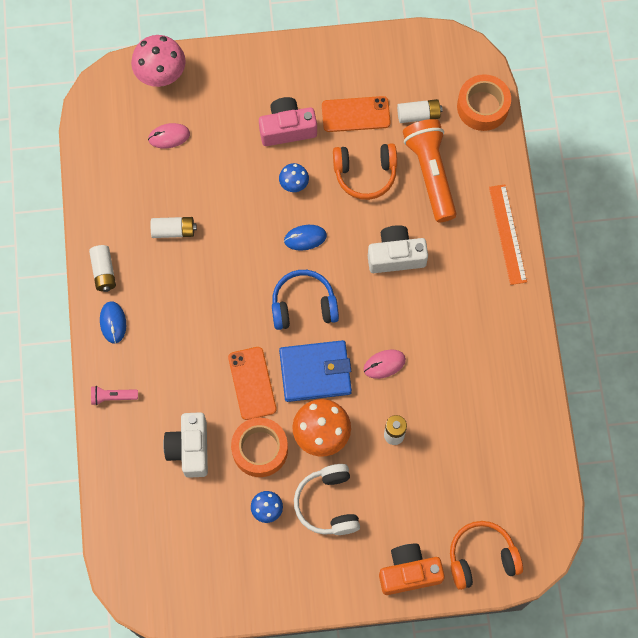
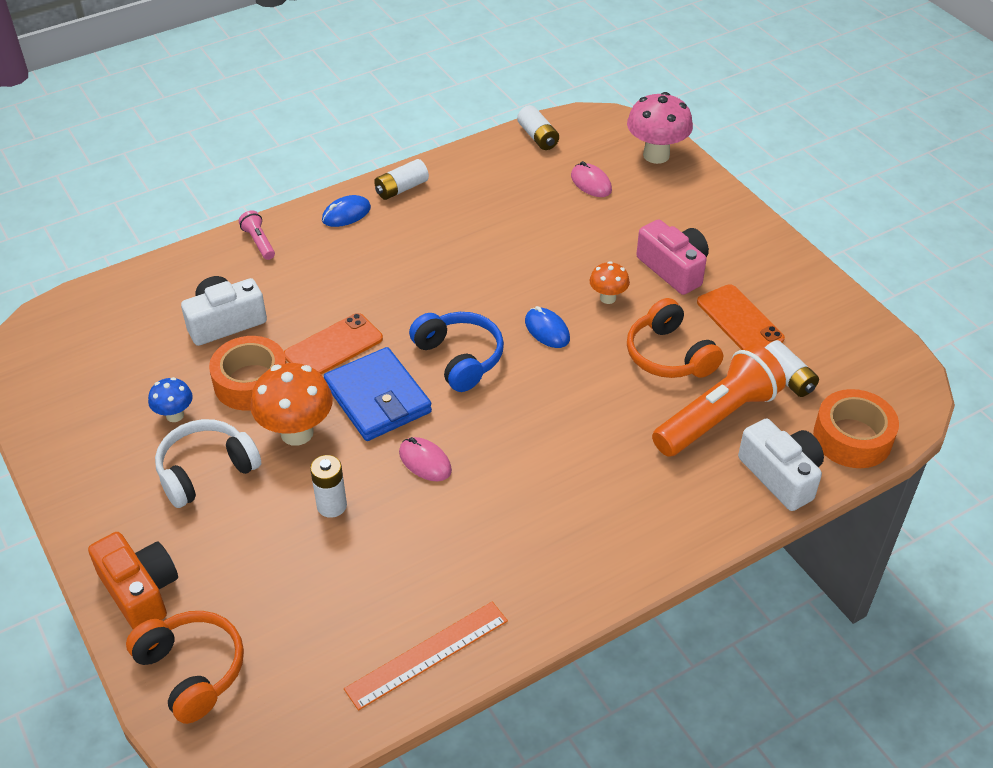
camera: 65 degrees right, 25 degrees down
white battery [151,217,197,238] -> white battery moved to [517,105,559,150]
blue mushroom [279,163,309,192] -> orange mushroom [589,261,630,304]
white camera [368,225,428,273] -> white camera moved to [738,418,824,511]
orange ruler [489,184,527,285] -> orange ruler moved to [344,601,508,711]

